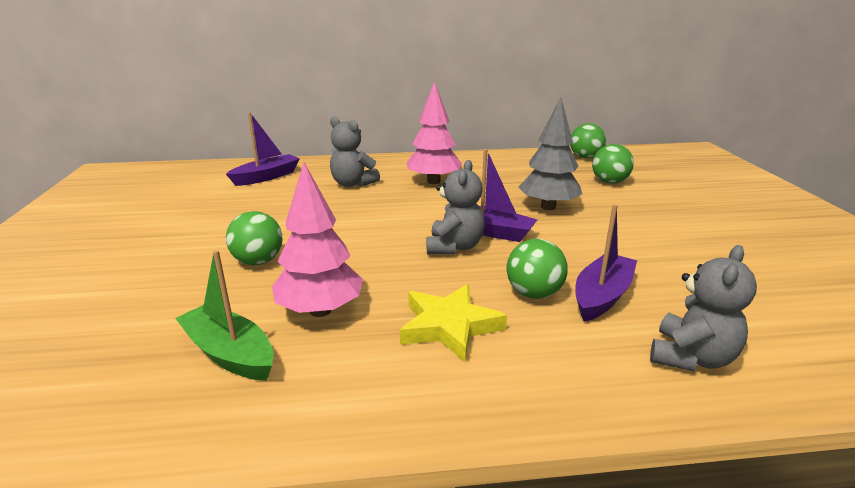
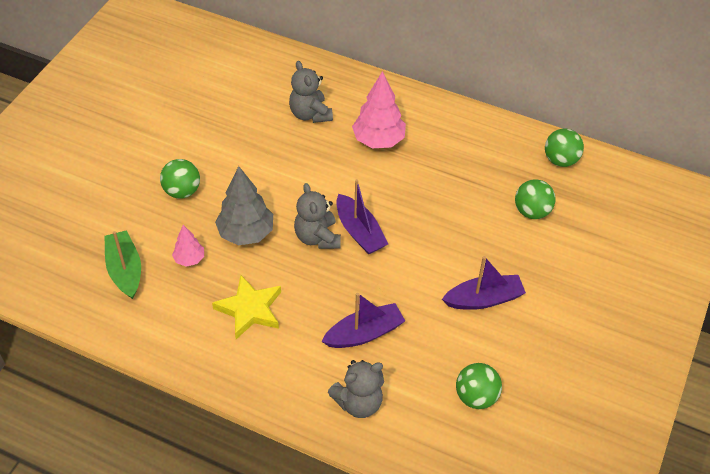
camera: 30 degrees right, 25 degrees up
purple boat [226,112,300,186] -> purple boat moved to [442,256,526,310]
pink tree [272,162,363,317] -> pink tree [172,225,204,267], size x0.54
grey teddy bear [426,160,485,254] -> grey teddy bear turned 120 degrees clockwise [294,183,341,249]
green ball [506,239,568,299] -> green ball moved to [456,363,502,409]
grey tree [519,97,582,210] -> grey tree moved to [215,166,273,245]

